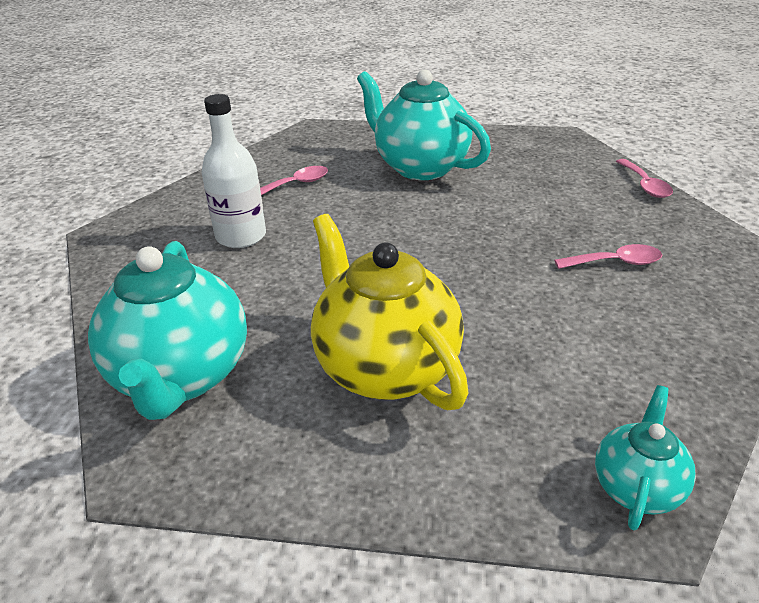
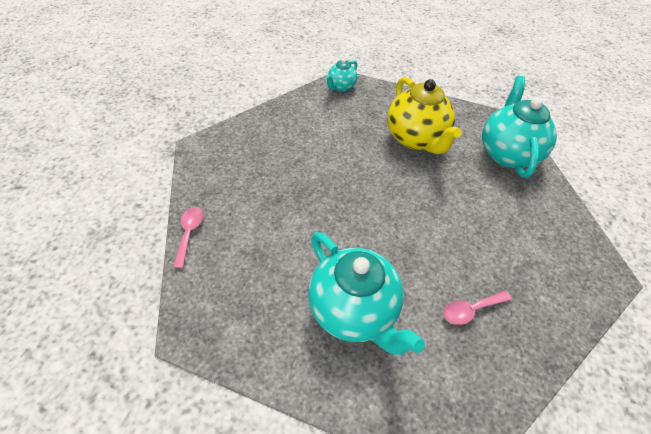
camera: 170 degrees left, 15 degrees up
white bottle [201,94,266,248] -> none
pink spoon [554,244,662,269] -> none

